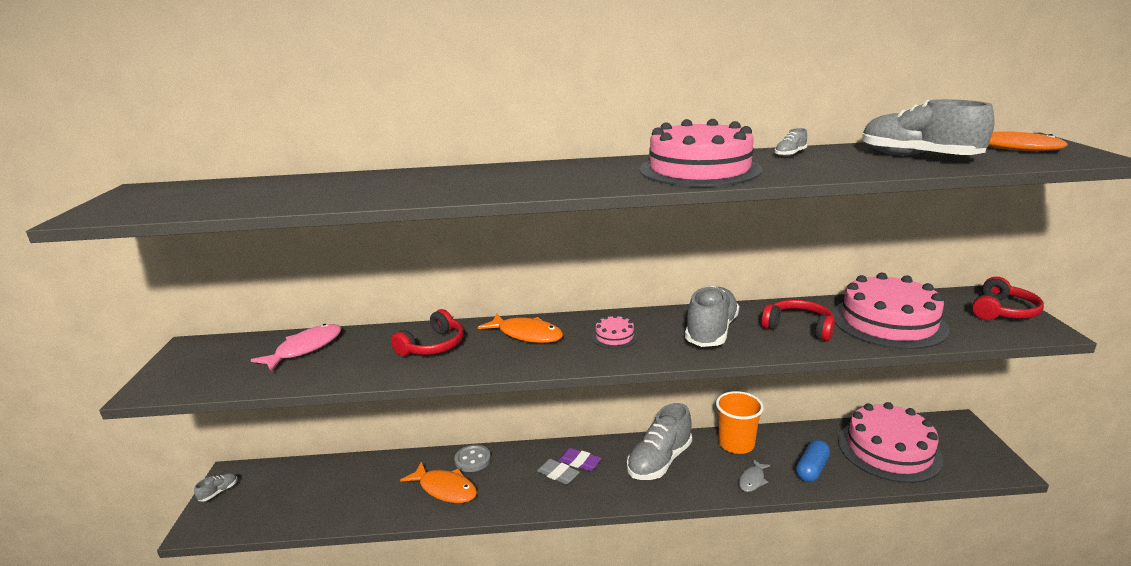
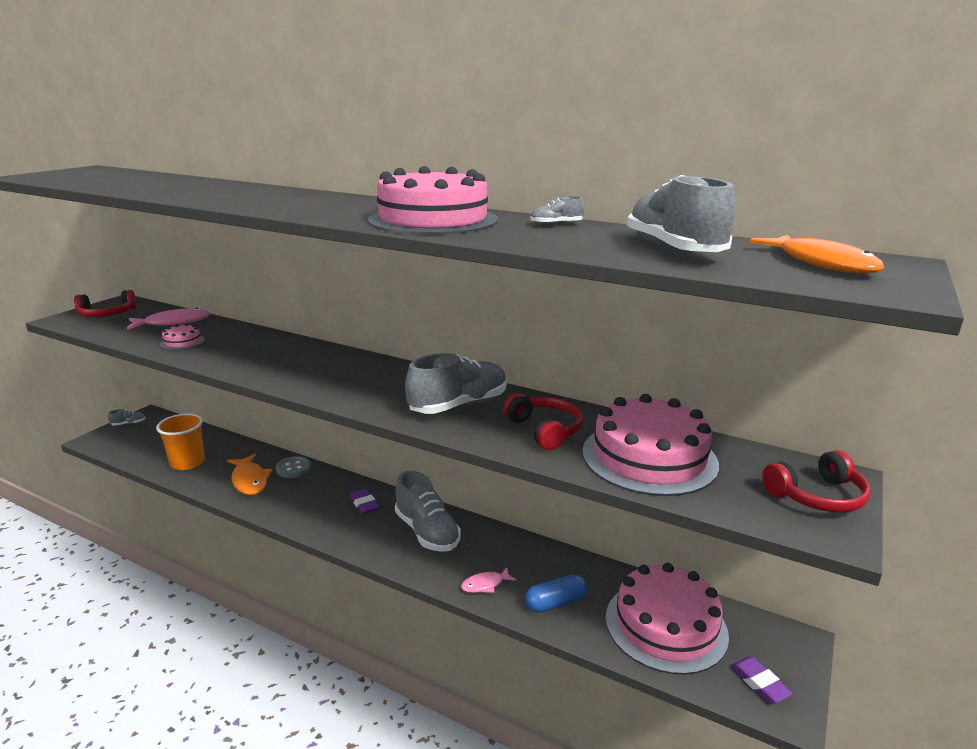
camera: 30 degrees right, 0 degrees up
red headphones [391,309,464,356] -> red headphones moved to [74,290,137,317]
orange fish [478,313,563,343] -> none
grey eraser [537,459,580,485] -> none
pink cake [592,315,638,349] -> pink cake moved to [160,323,205,350]
grey shoe [627,403,692,480] -> grey shoe turned 105 degrees counterclockwise [395,471,461,552]
orange cup [716,391,764,454] -> orange cup moved to [156,413,205,470]
grey fish [739,459,771,492] -> pink fish [461,568,517,593]
none -> purple eraser [731,657,793,704]

